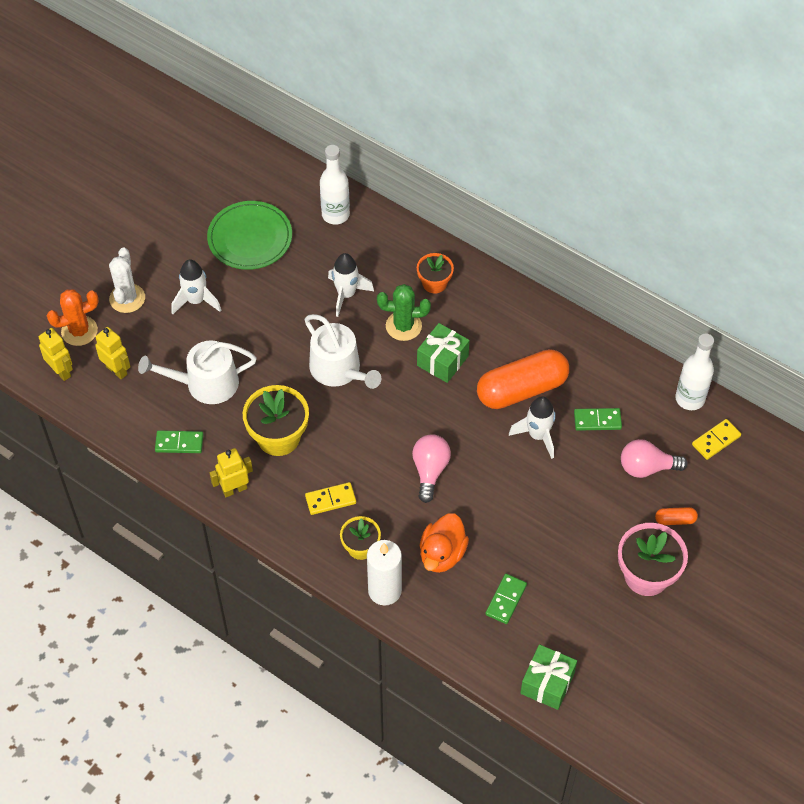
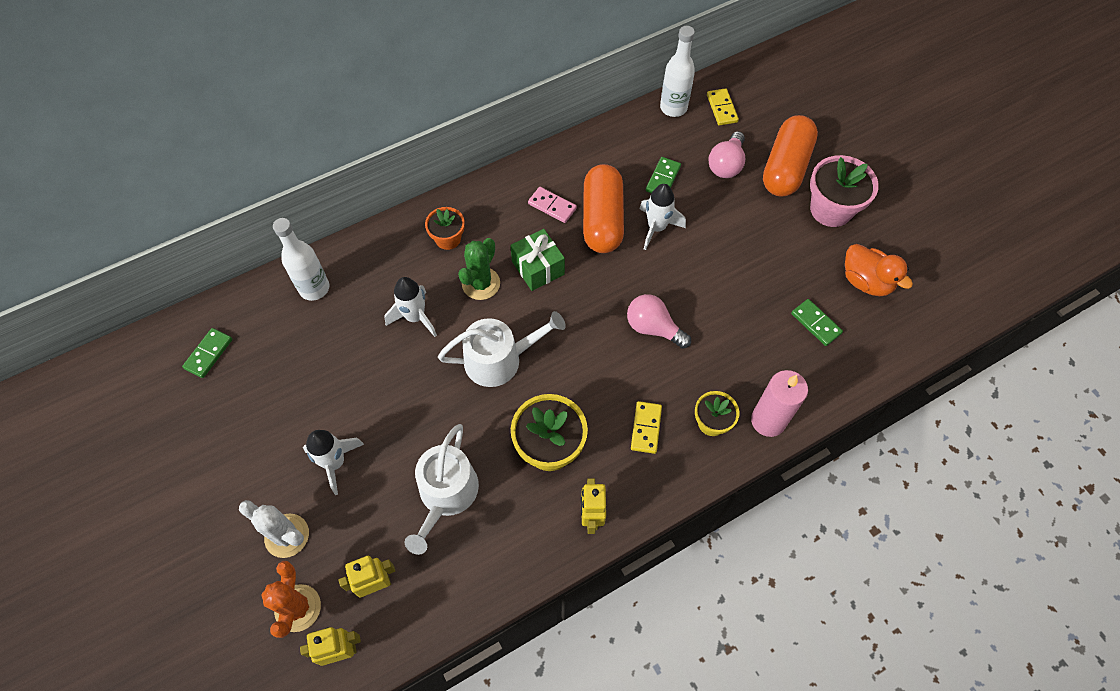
camera: 65 degrees left, 5 degrees up
green domino [155,430,203,453] -> green domino moved to [182,328,232,378]
green plate [207,201,292,270] -> none
white candle [367,540,402,606] -> pink candle [751,370,808,437]
orange duck [419,513,469,573] -> orange duck moved to [845,244,913,296]
green gift [520,644,577,710] -> none
orange capsule [655,507,698,525] -> orange capsule [763,115,818,196], size x2.41
none -> pink domino [528,187,577,223]

